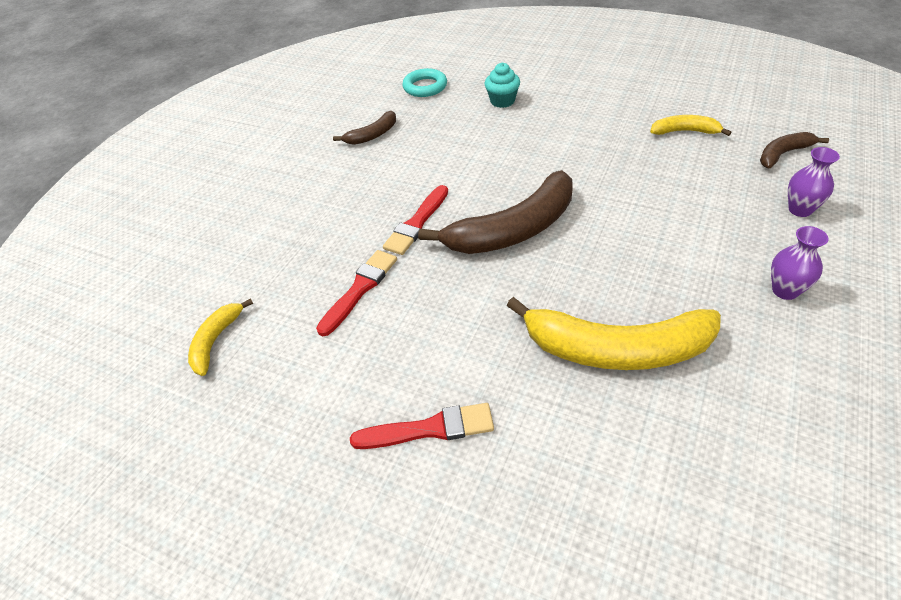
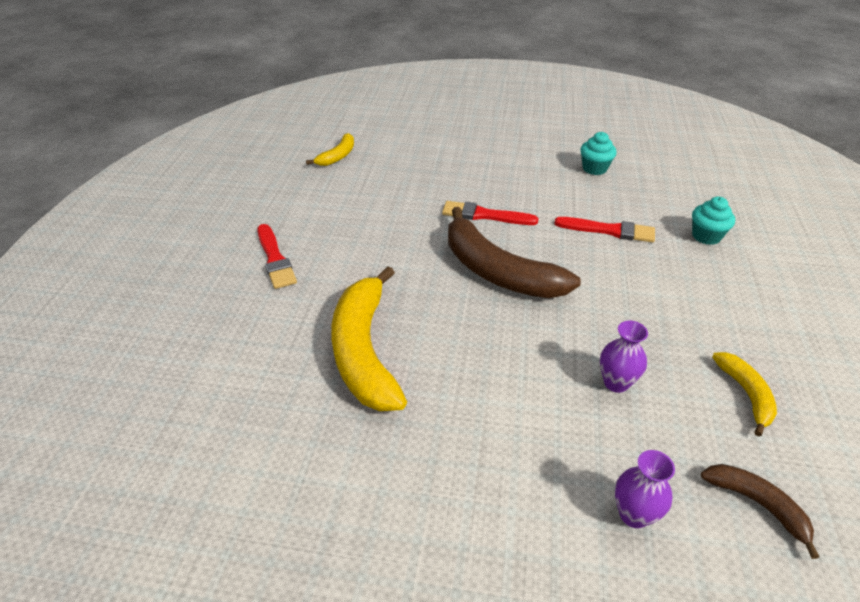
camera: 70 degrees right, 5 degrees down
yellow banana [188,298,253,376] -> yellow banana turned 120 degrees clockwise [306,133,354,166]
red brush [316,250,397,336] -> red brush moved to [554,217,655,242]
brown banana [333,111,396,145] -> turquoise cupcake [580,132,617,175]
turquoise ring [402,68,447,97] -> none
purple vase [771,226,829,300] -> purple vase moved to [600,321,648,393]

